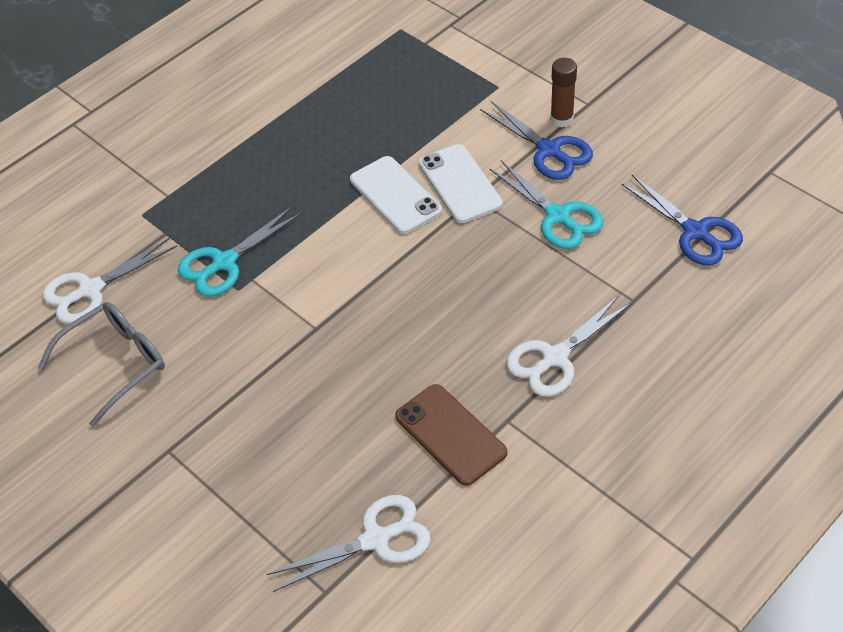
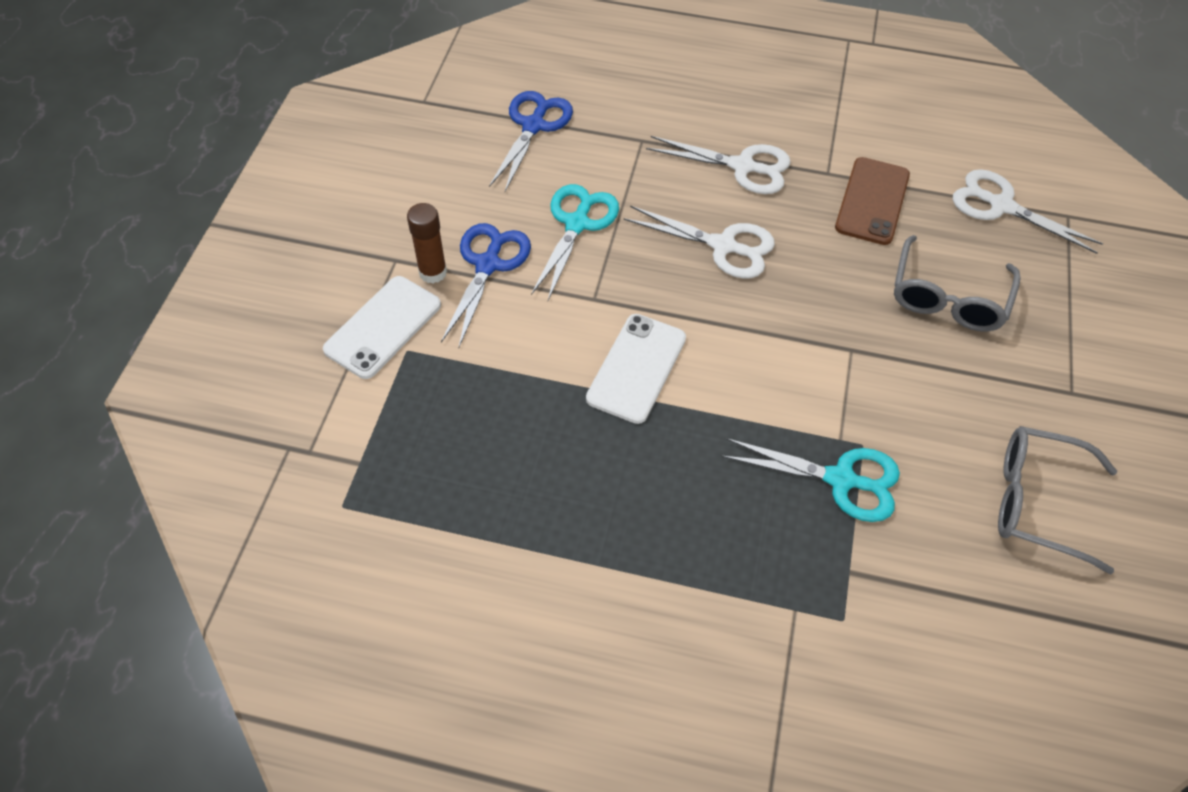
camera: 125 degrees left, 5 degrees up
white scissors [43,238,177,324] -> white scissors moved to [624,206,775,278]
white phone [419,144,503,223] -> white phone moved to [323,276,441,379]
none -> grey glasses [894,235,1021,332]

